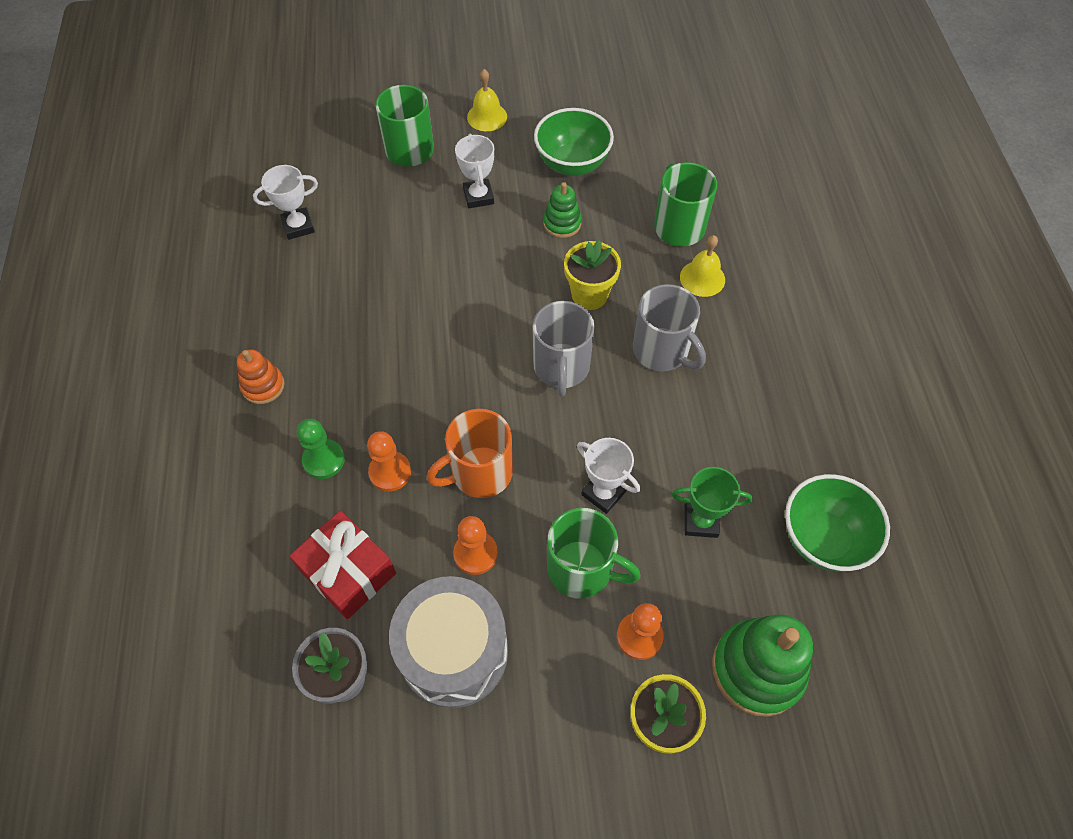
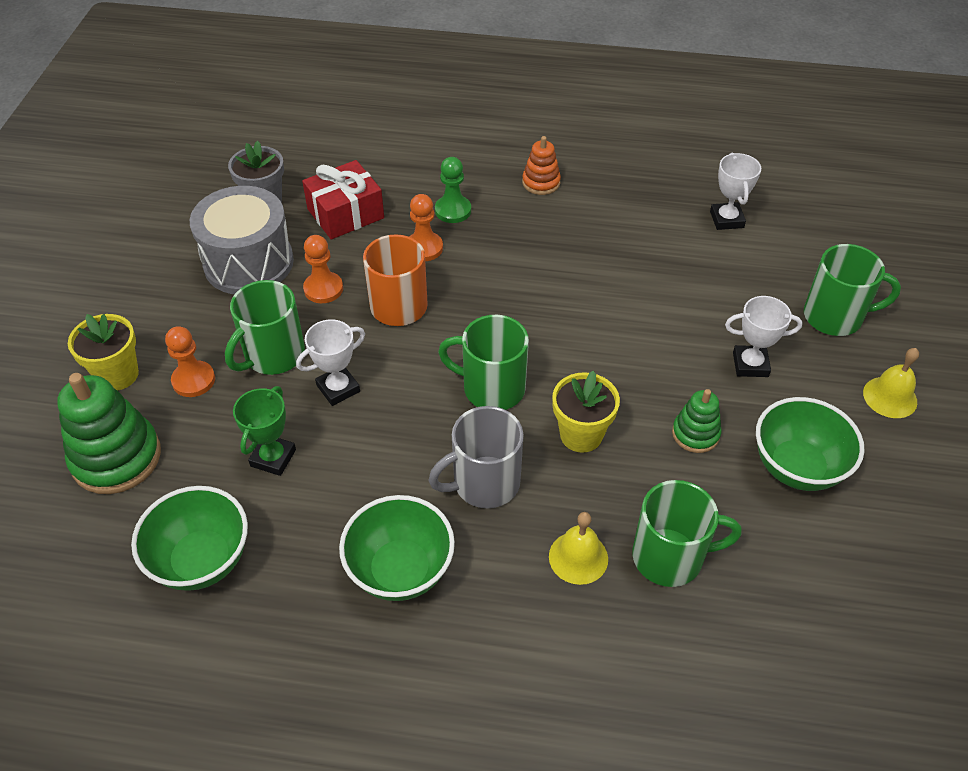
camera: 105 degrees right, 10 degrees down
grey mug [533,301,595,397] -> green mug [438,315,529,410]
none -> green bowl [339,495,455,601]

